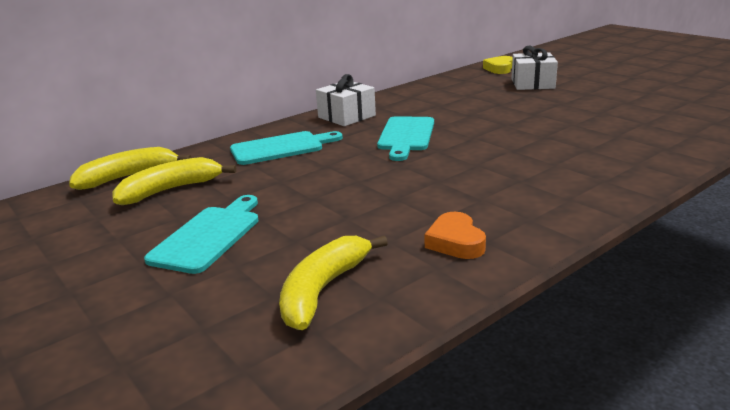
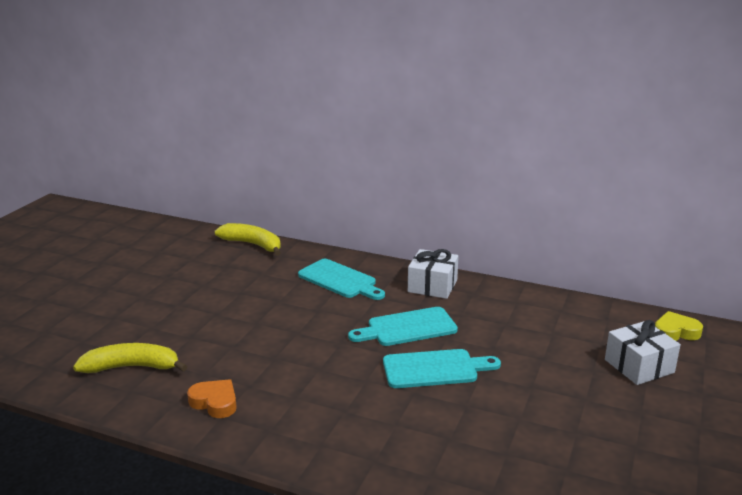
camera: 60 degrees right, 0 degrees up
yellow banana [112,157,236,205] -> none
turquoise cutting board [144,195,259,274] -> turquoise cutting board moved to [383,349,501,388]
orange heart [425,212,486,259] -> orange heart turned 75 degrees clockwise [187,379,237,418]

